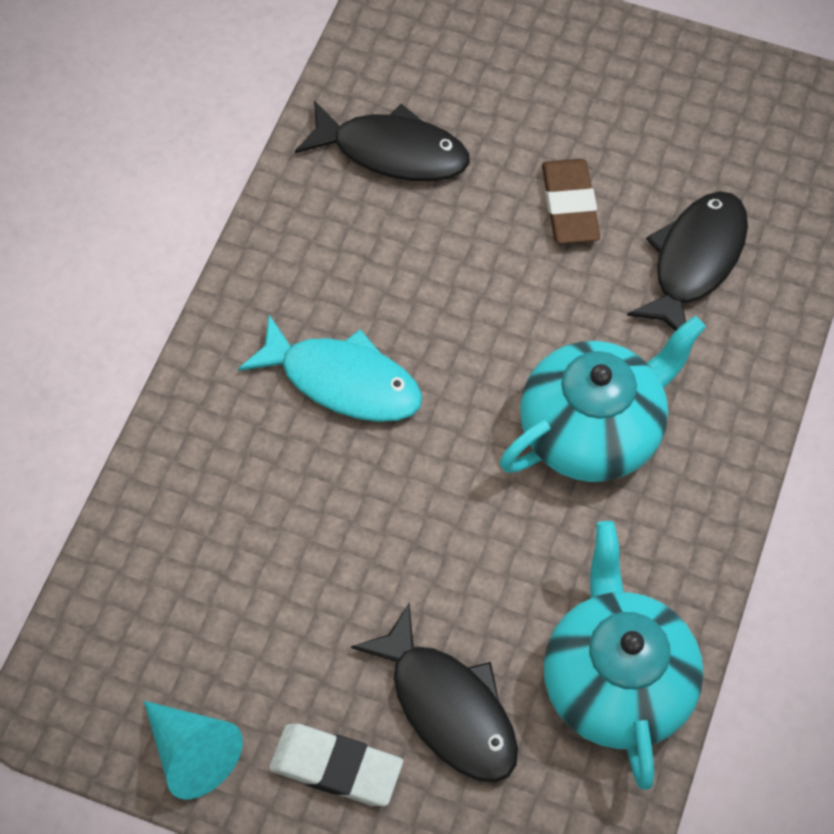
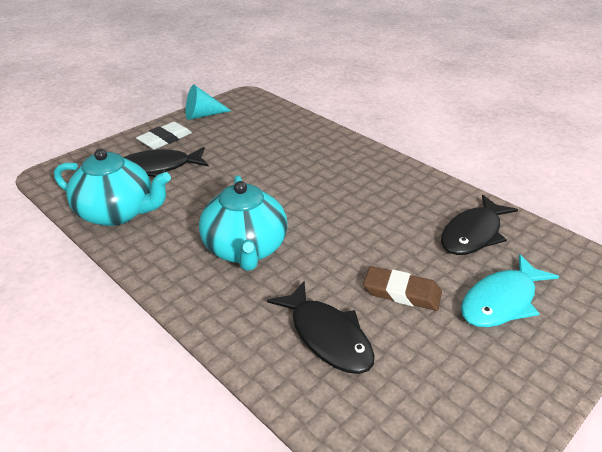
camera: 115 degrees right, 25 degrees down
turquoise fish [238,315,422,422] -> turquoise fish moved to [461,254,559,327]

